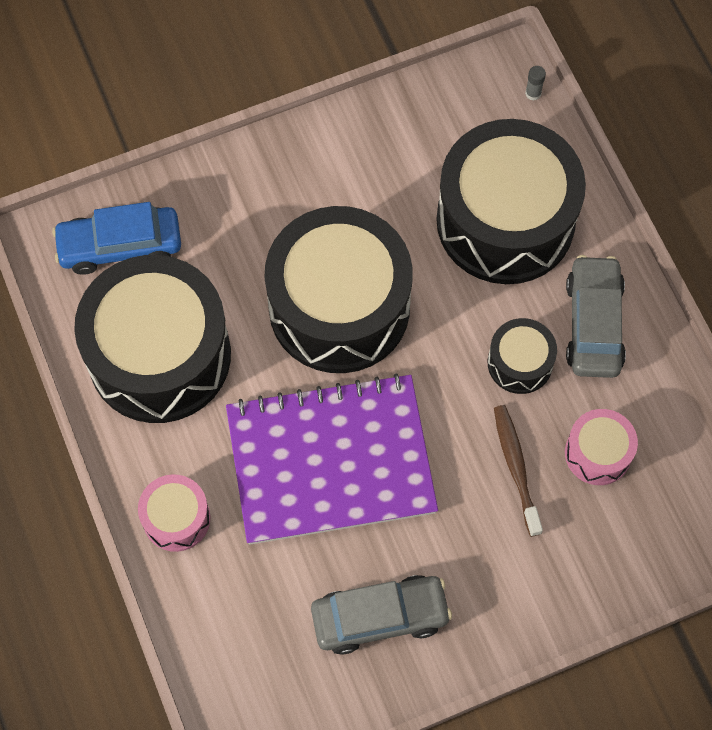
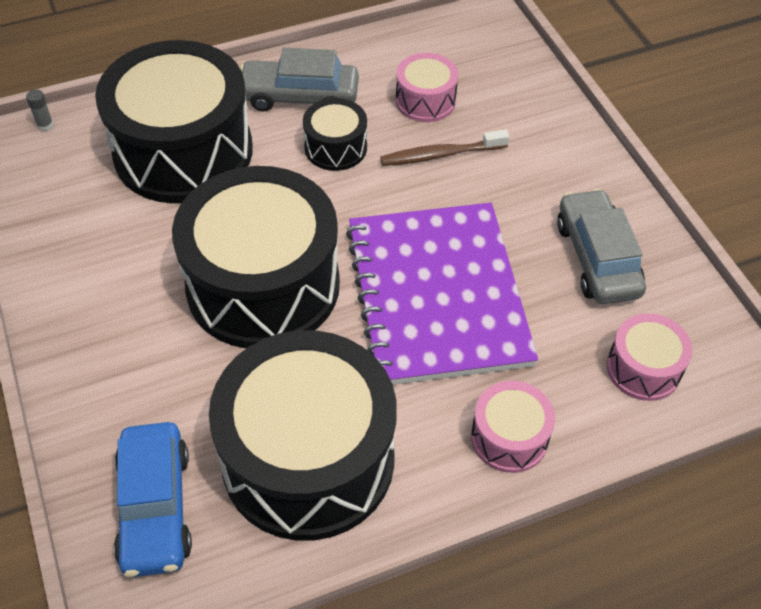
camera: 90 degrees left, 15 degrees down
none -> pink drum [607,313,693,401]

